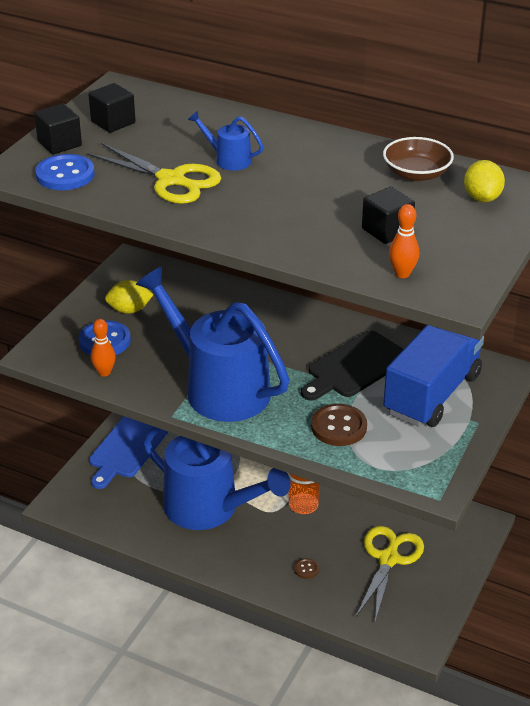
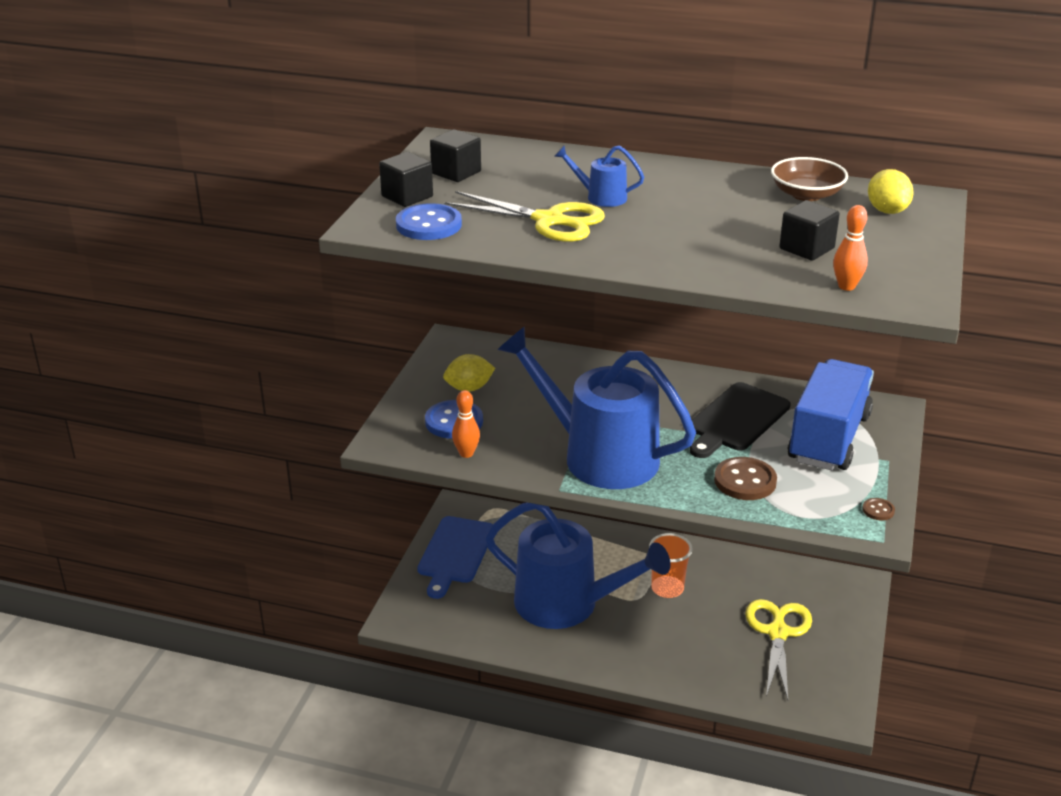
camera: 10 degrees left, 5 degrees down
brown button [294,558,319,579] -> brown button moved to [862,498,895,520]

